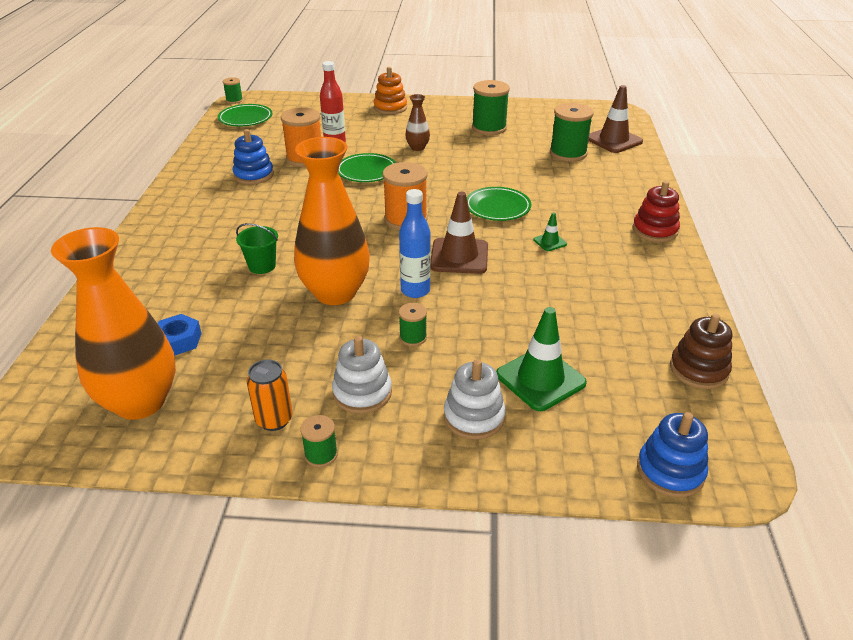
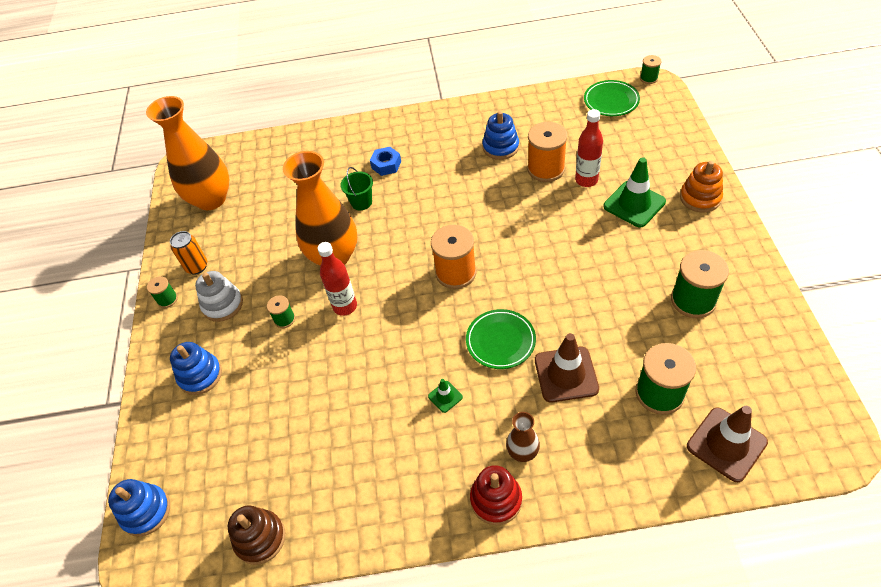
camera: 85 degrees right, 15 degrees up
blue nut [157,314,202,356] -> blue nut moved to [370,147,401,176]
green plate [338,153,396,182] -> none
blue bottle [399,189,431,298] -> red bottle [318,242,357,316]
brown vase [405,94,430,151] -> brown vase moved to [506,412,540,462]
brown traffic cone [431,192,488,274] -> brown traffic cone moved to [535,333,599,403]
white stacking toy [444,359,506,440] -> blue stacking toy [170,342,222,395]
green traffic cone [496,307,587,411] -> green traffic cone moved to [603,157,666,228]

